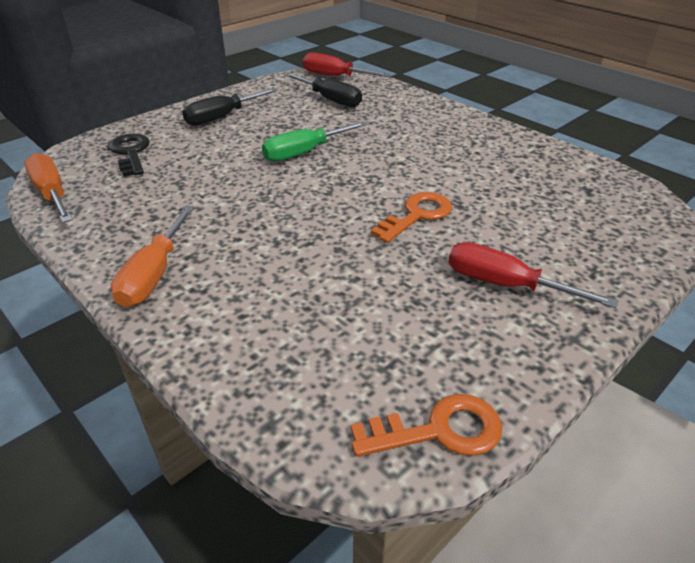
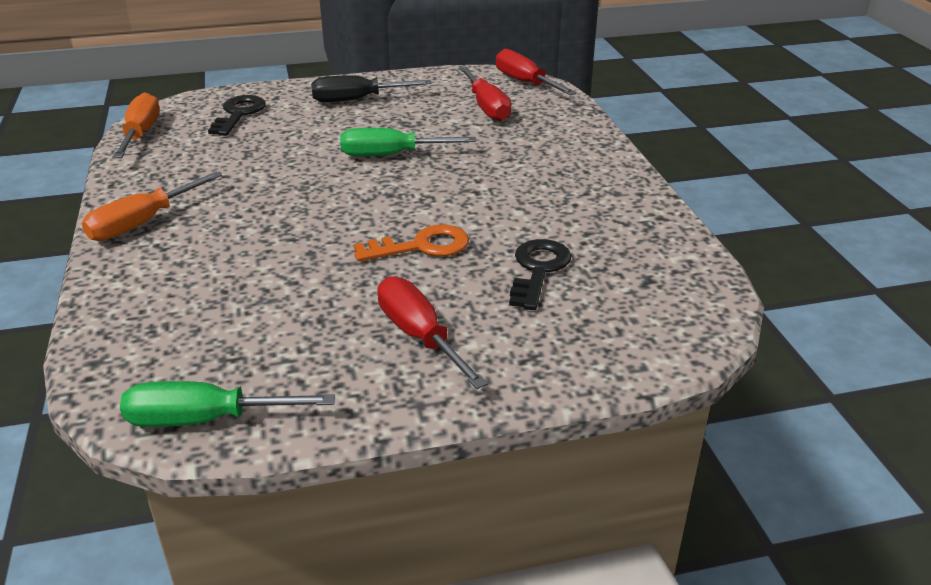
camera: 30 degrees right, 5 degrees down
black screwdriver [284,73,362,108] -> red screwdriver [459,67,511,121]
orange key [351,394,502,457] -> green screwdriver [120,381,335,427]
none -> black key [509,239,571,310]

